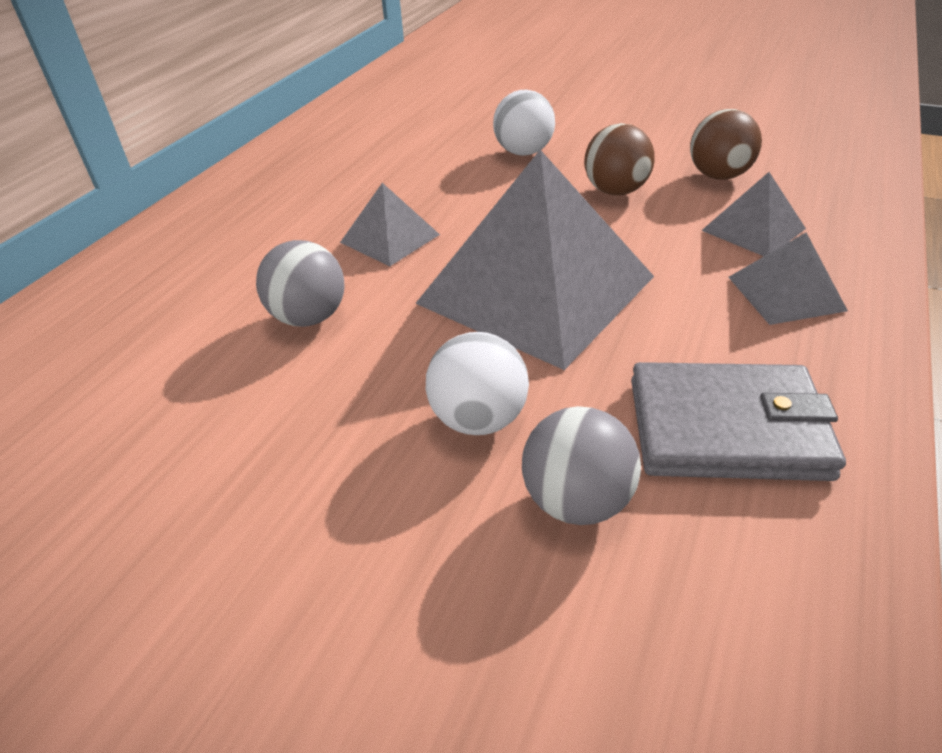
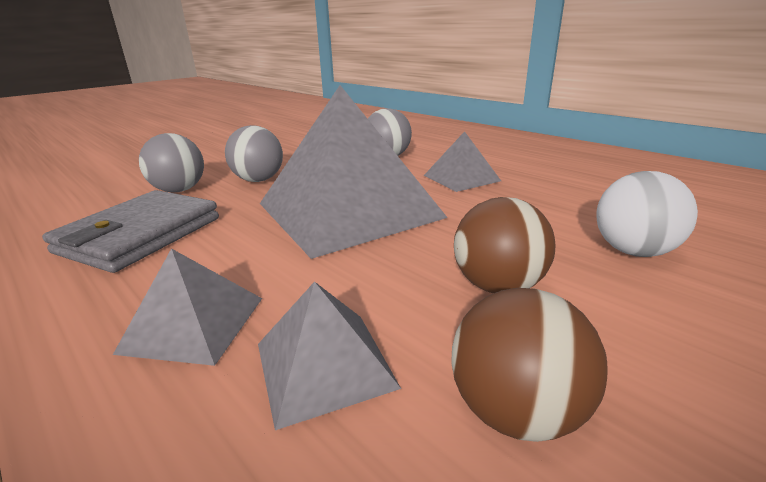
camera: 110 degrees right, 15 degrees down
white ball [426,332,529,435] -> grey ball [225,125,283,182]

